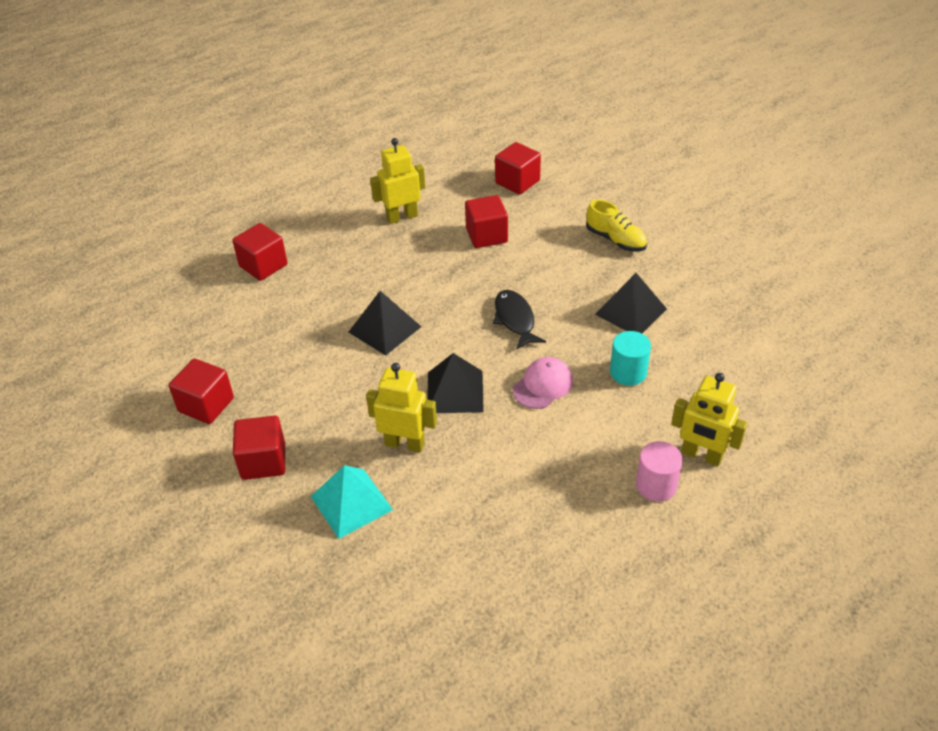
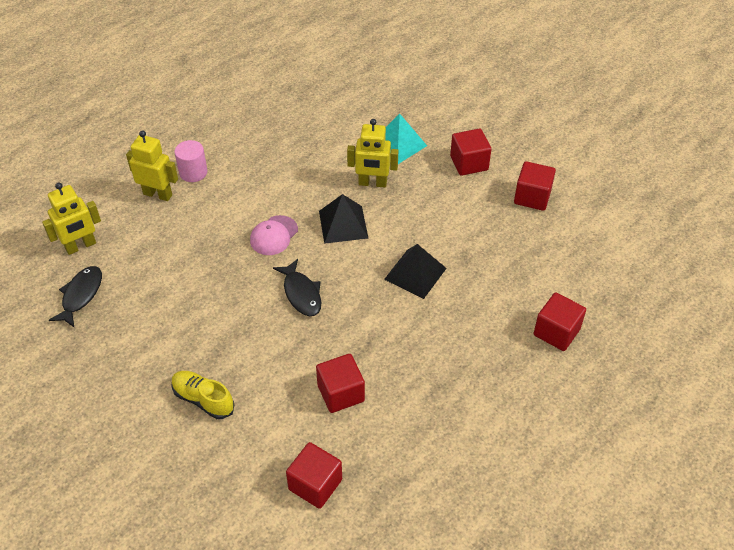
camera: 170 degrees right, 5 degrees up
yellow robot [370,138,425,224] -> yellow robot moved to [42,183,101,255]
black pyramid [595,273,667,333] -> none
turquoise cylinder [610,331,651,386] -> none
none -> black fish [49,266,102,327]

